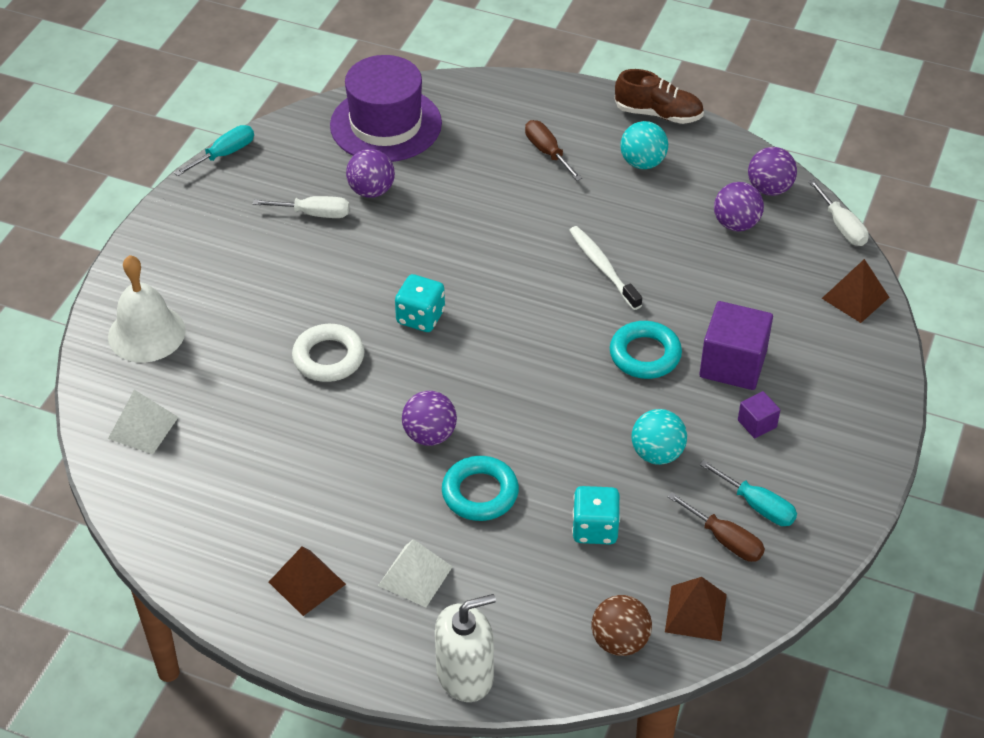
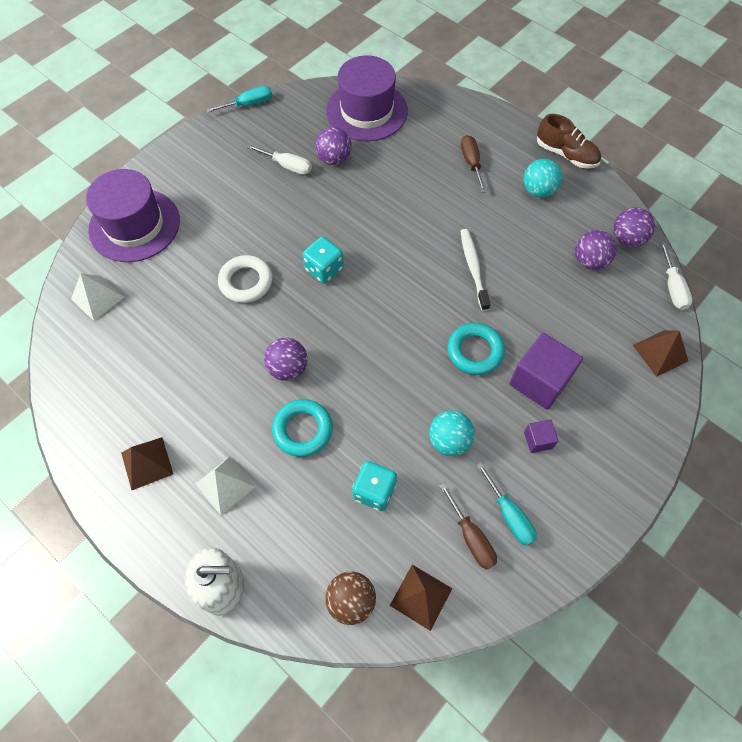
camera: 20 degrees right, 15 degrees up
white bell [108,255,186,363] -> purple hat [86,169,180,262]

